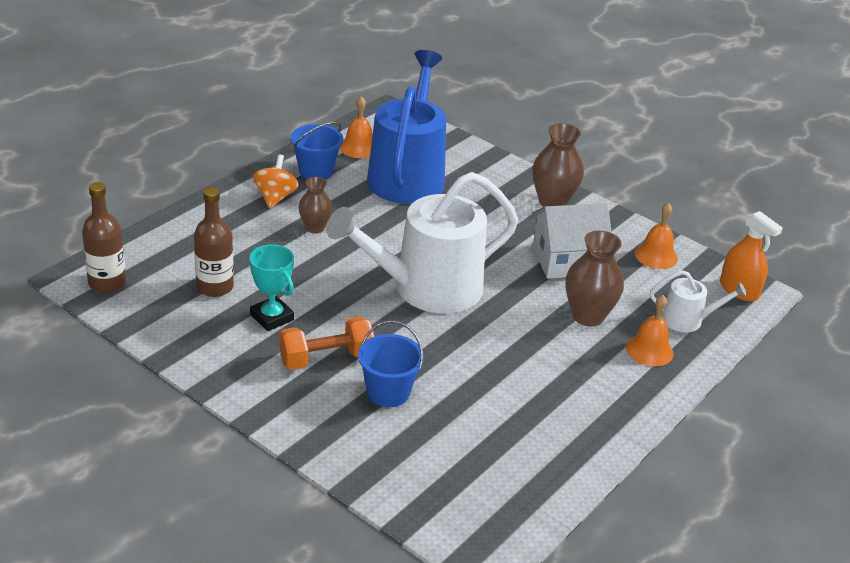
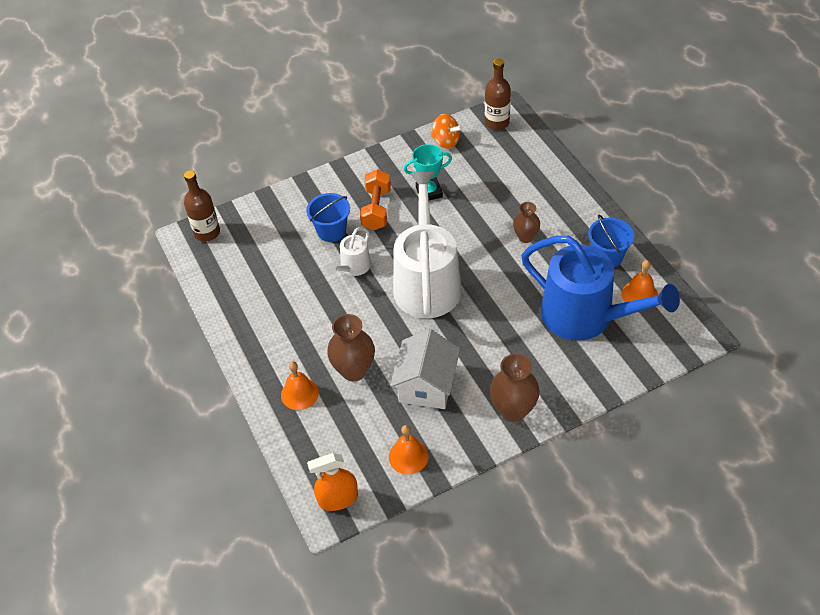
camera: 120 degrees right, 15 degrees up
brown bottle [194,187,234,297] -> brown bottle moved to [184,170,220,242]
orange spinning top [253,155,299,209] -> orange spinning top moved to [431,114,463,149]
white watering can [650,270,747,333] -> white watering can moved to [327,227,371,276]

